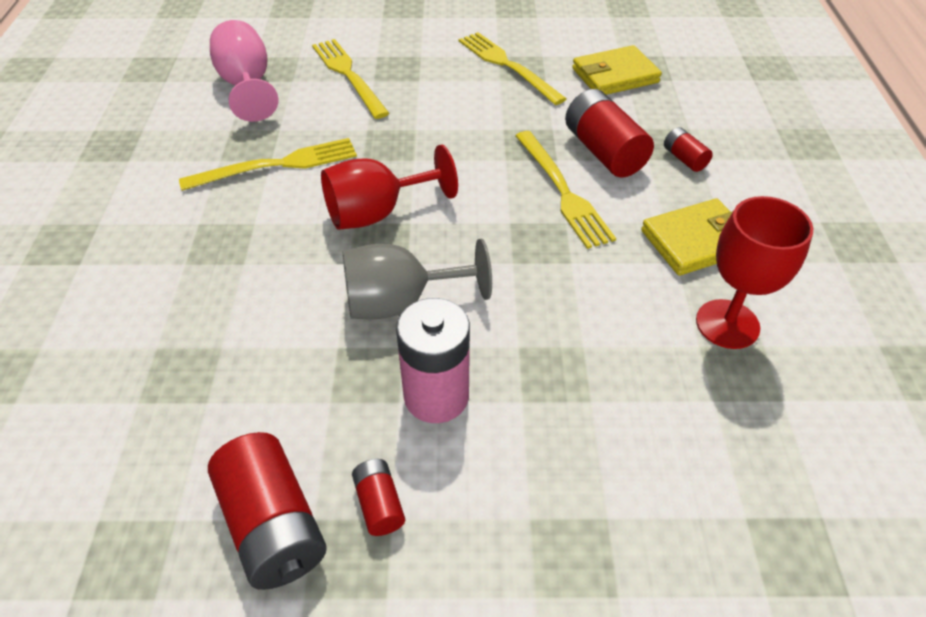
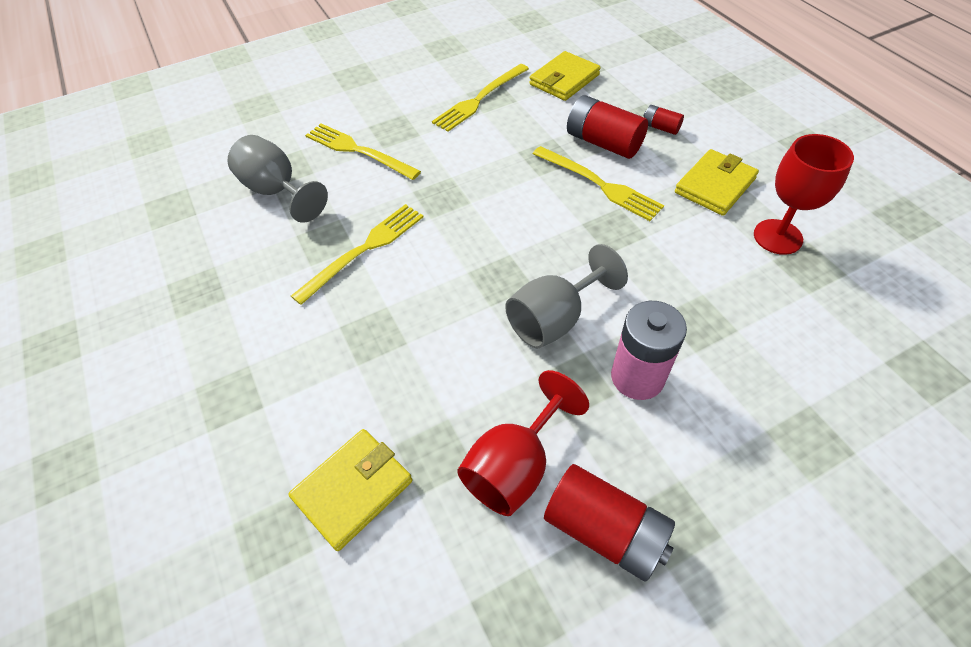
camera: 25 degrees left, 5 degrees up
pink goblet [210,20,279,122] -> grey goblet [228,135,328,223]
red goblet [321,145,458,230] -> red goblet moved to [457,370,589,516]
red battery [352,459,405,536] -> none
yellow fork [459,32,566,105] -> yellow fork turned 75 degrees counterclockwise [432,64,529,132]
none -> yellow wallet [288,429,413,551]

